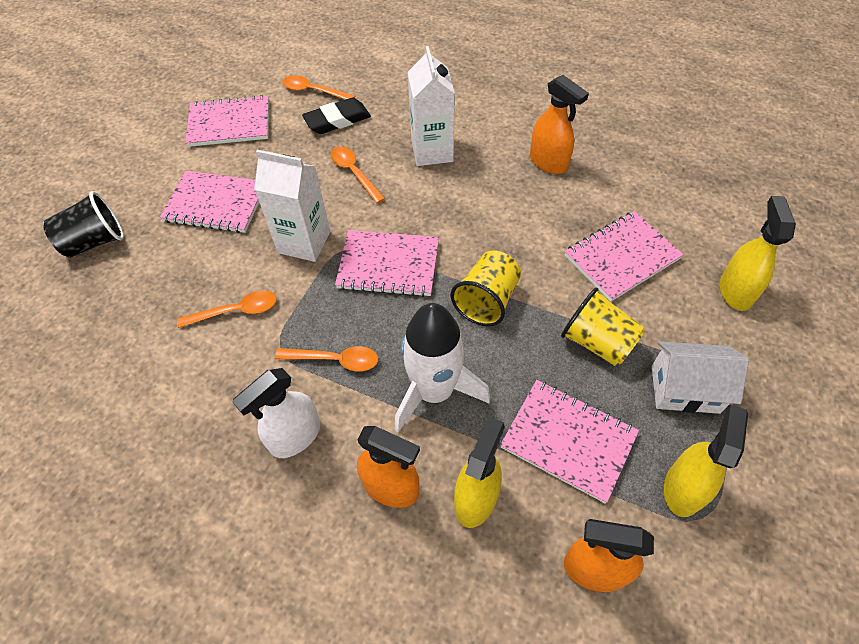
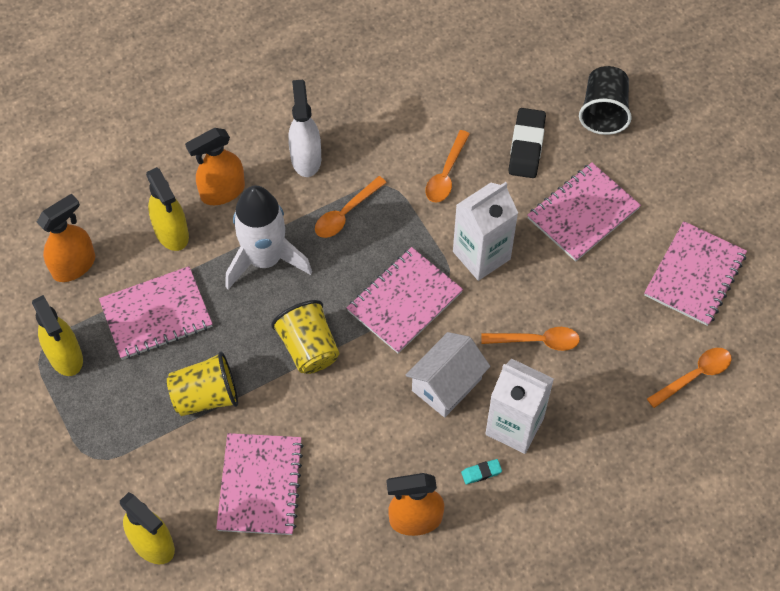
camera: 125 degrees right, 5 degrees up
black eraser [302,98,371,134] -> black eraser moved to [509,108,546,178]
white house [652,341,749,414] -> white house moved to [406,332,490,418]
none -> turquoise eraser [461,459,502,485]

